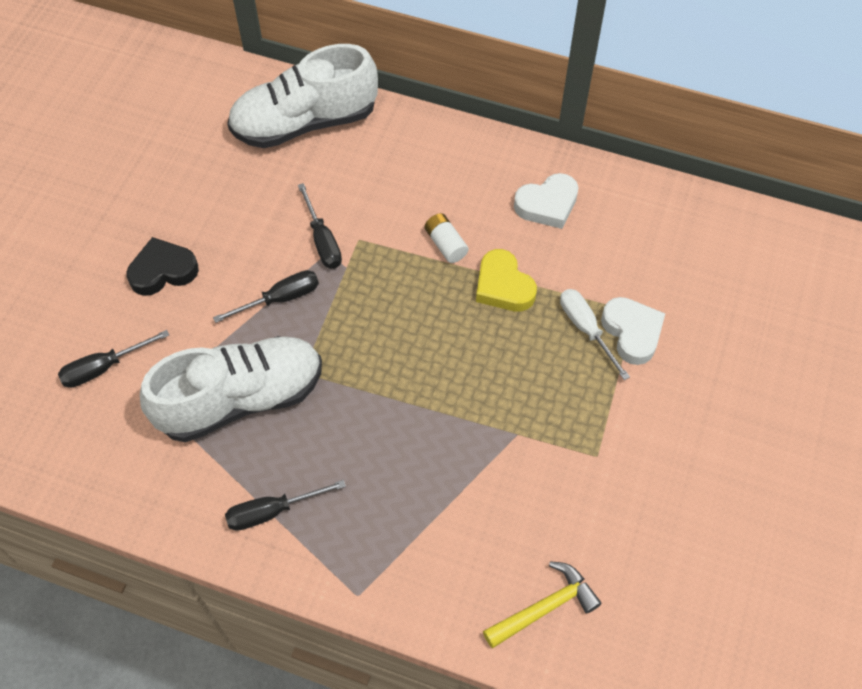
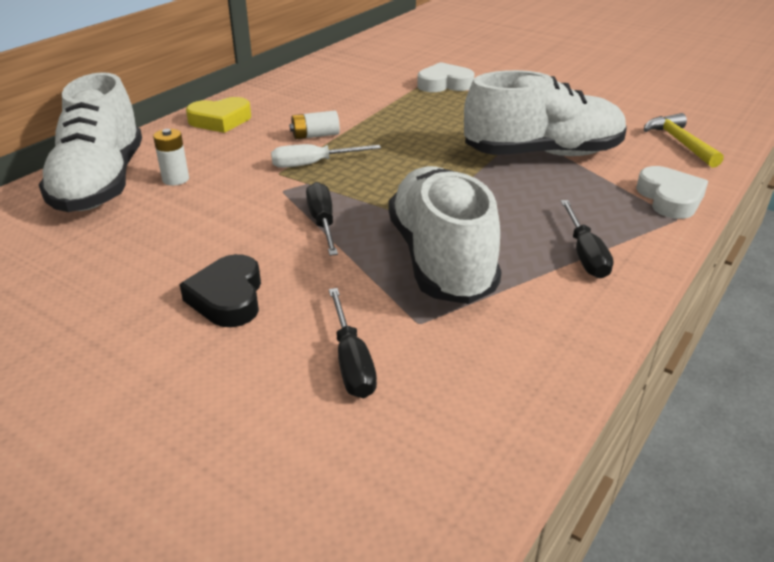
camera: 75 degrees left, 25 degrees down
black screwdriver [298,183,342,269] -> none
yellow heart [476,249,537,312] -> yellow heart moved to [186,97,251,133]
white heart [514,173,578,229] -> white heart moved to [636,166,708,219]
white screwdriver [560,289,630,380] -> white screwdriver moved to [271,144,381,168]
none -> white battery [153,129,189,186]
none -> white shoe [464,70,627,156]

